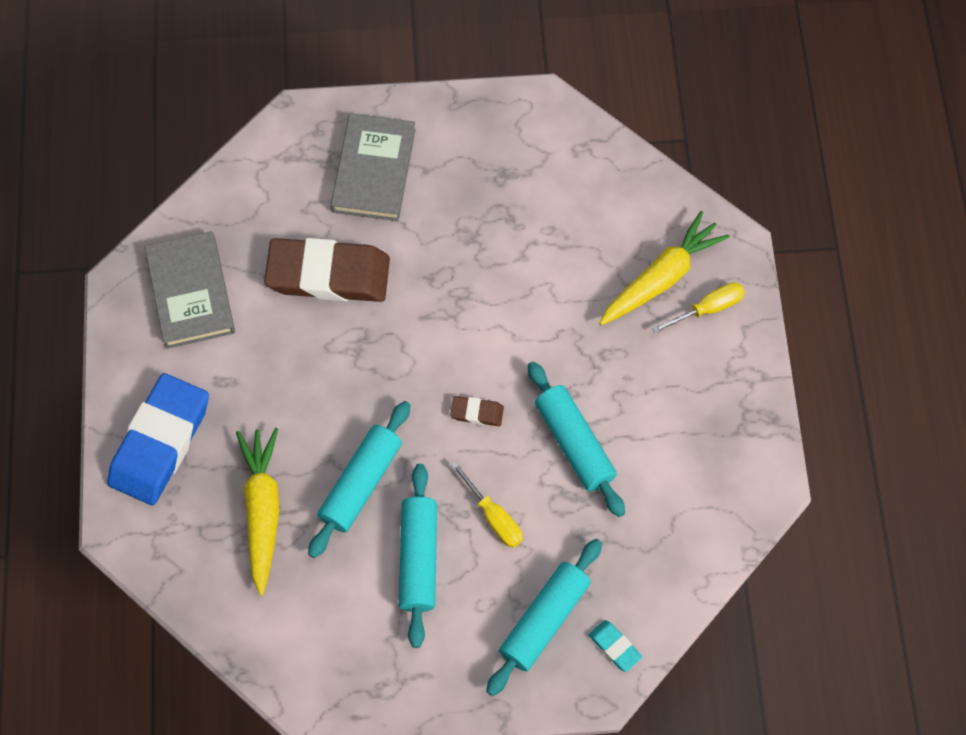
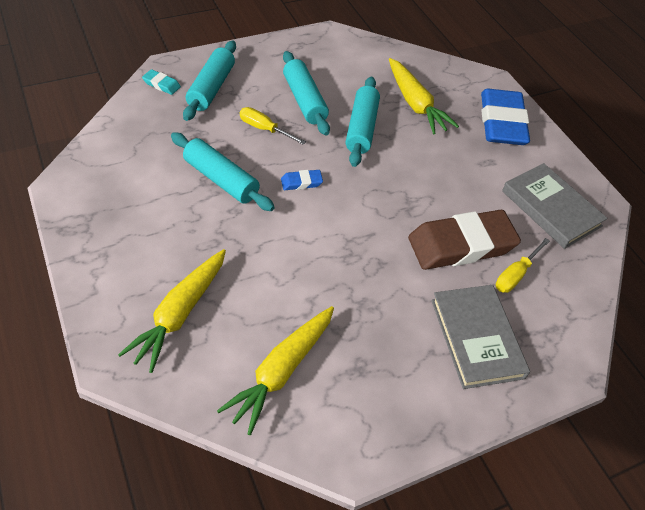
camera: 155 degrees right, 15 degrees down
brown eraser [450,396,504,426] -> blue eraser [281,170,323,190]
yellow screwdriver [652,282,745,334] -> yellow screwdriver moved to [496,238,550,293]
none -> yellow carrot [217,306,334,435]

